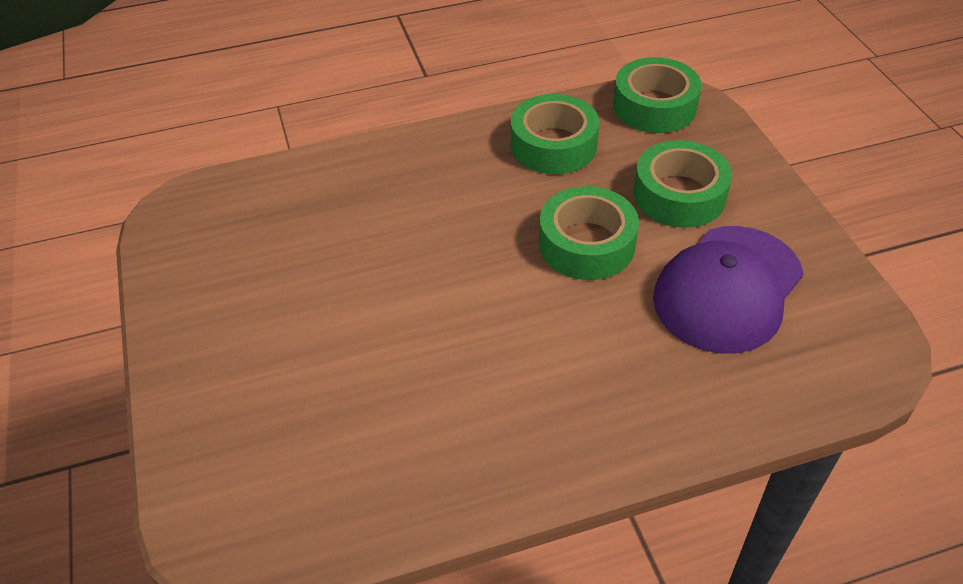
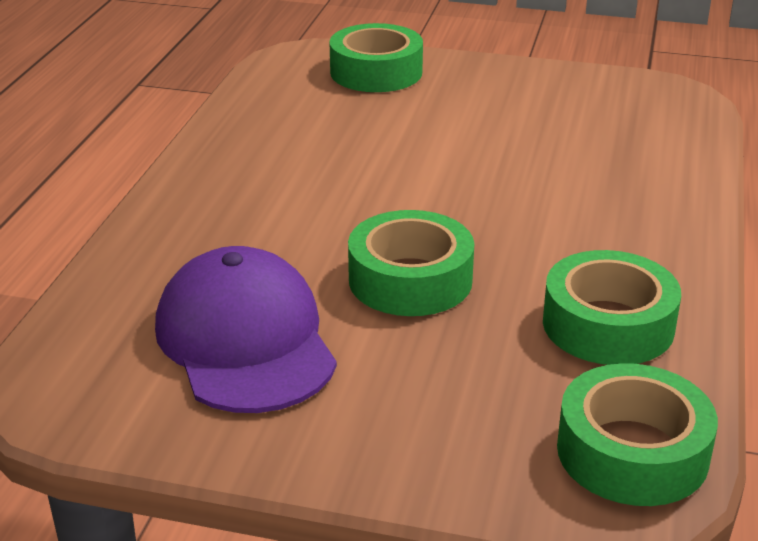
camera: 120 degrees right, 15 degrees down
green tape [633,140,732,228] -> green tape moved to [329,23,423,92]

